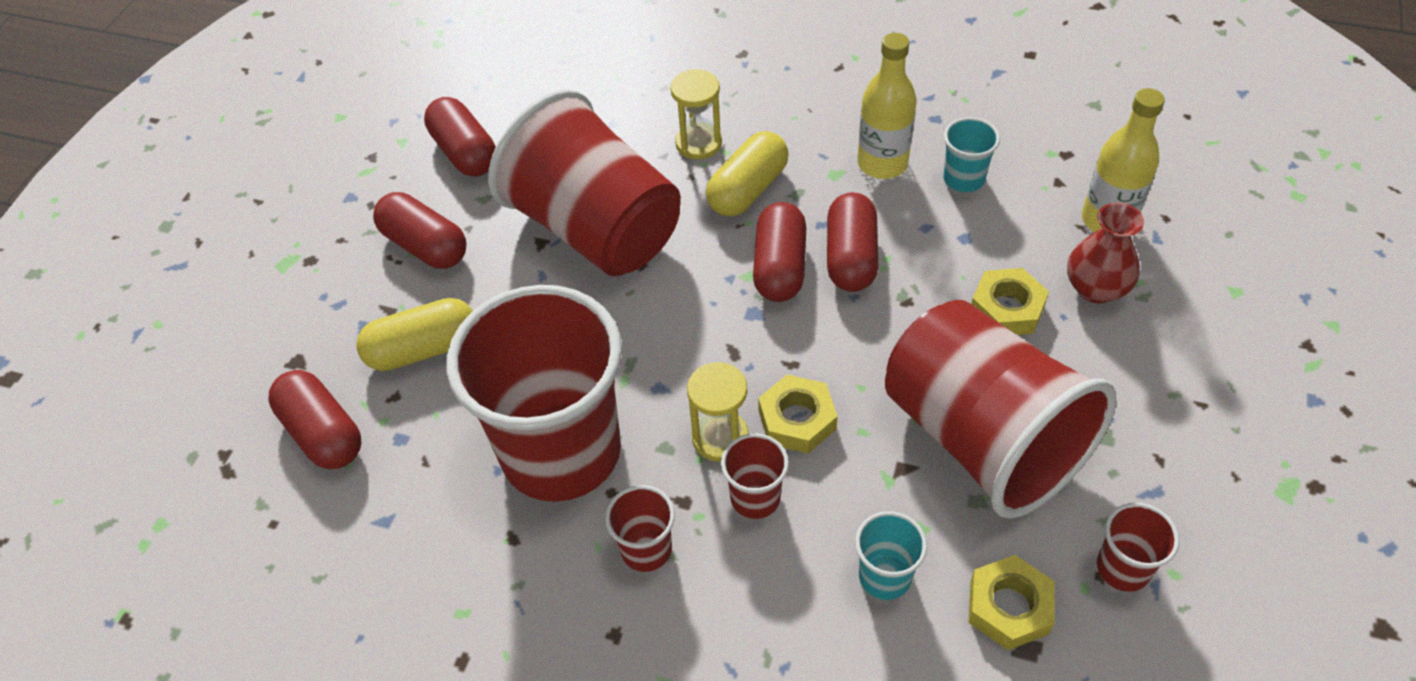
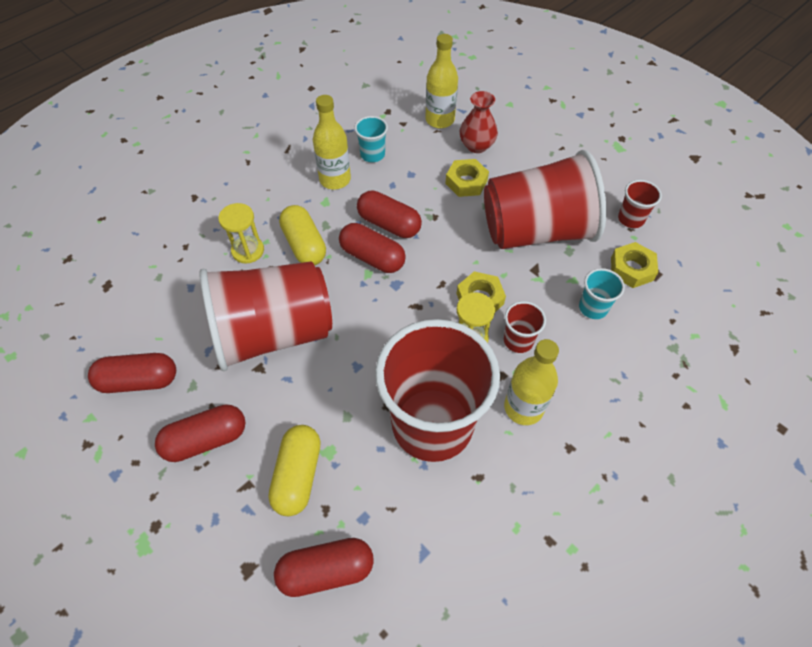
camera: 65 degrees left, 5 degrees up
red cup [605,485,675,572] -> yellow bottle [504,339,559,425]

